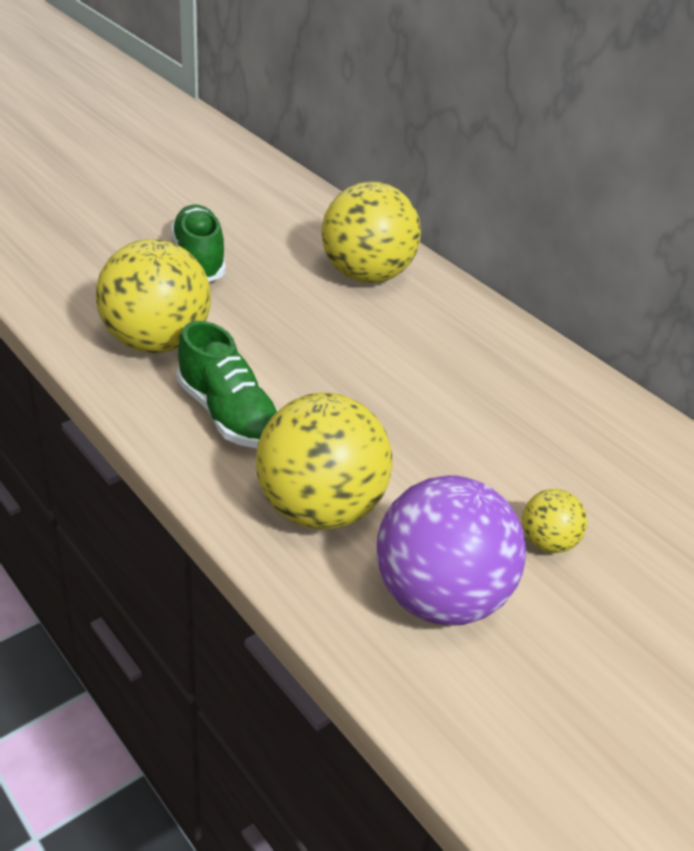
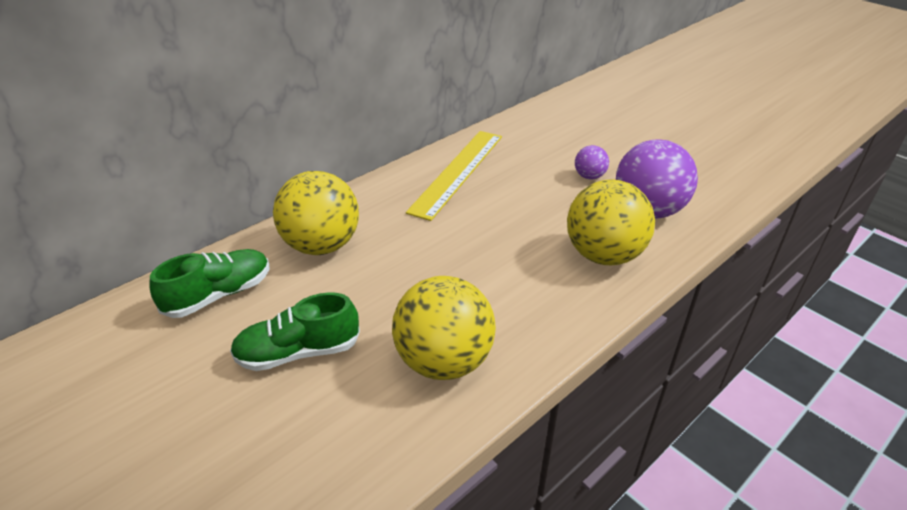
camera: 90 degrees left, 0 degrees up
green shoe [176,321,279,448] -> green shoe moved to [149,249,269,318]
yellow ball [522,489,587,553] -> purple ball [575,145,609,180]
none -> yellow ruler [406,131,502,221]

